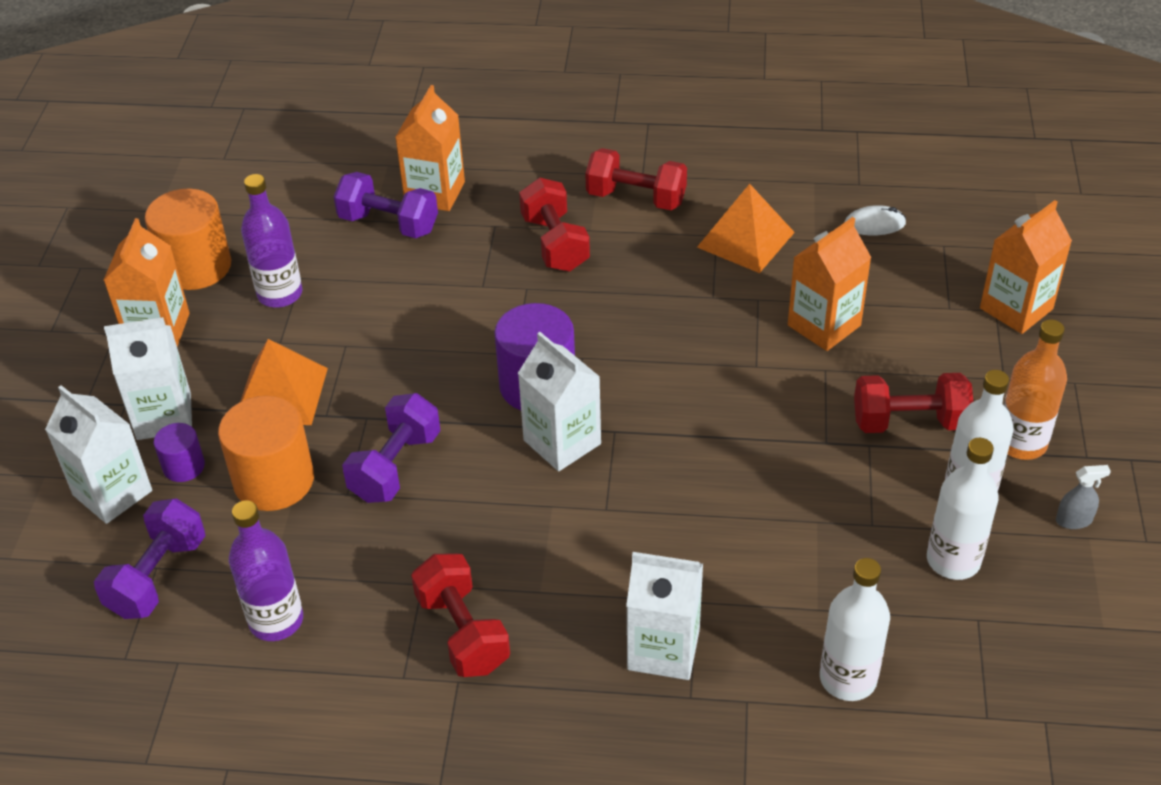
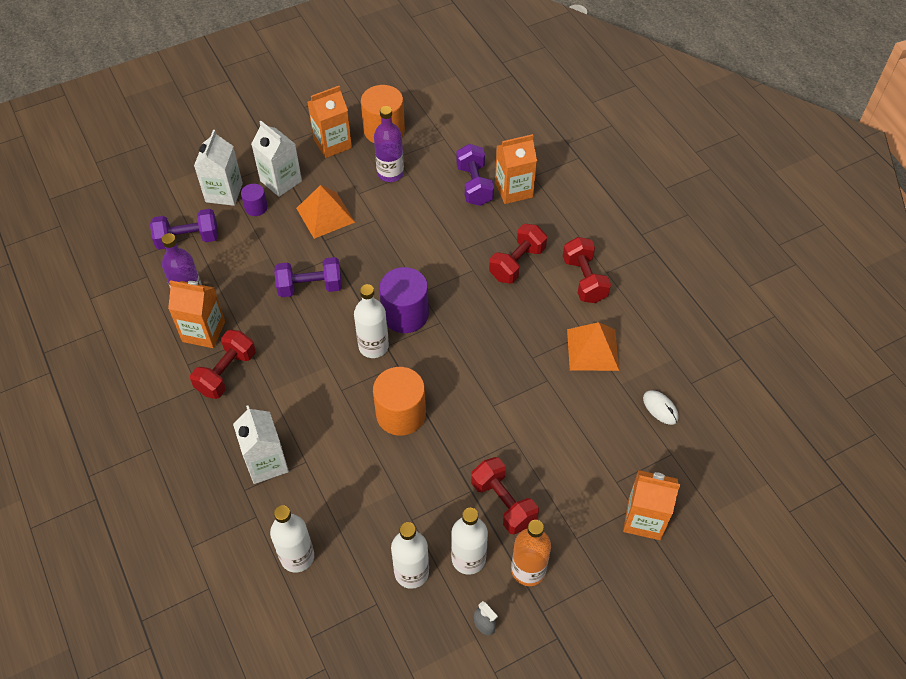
camera: 55 degrees right, 10 degrees up
orange cylinder [218,396,314,511] -> orange cylinder moved to [373,367,426,436]
white carton [518,332,601,471] -> white bottle [354,284,389,358]
orange carton [788,217,872,351] -> orange carton moved to [168,280,225,348]

